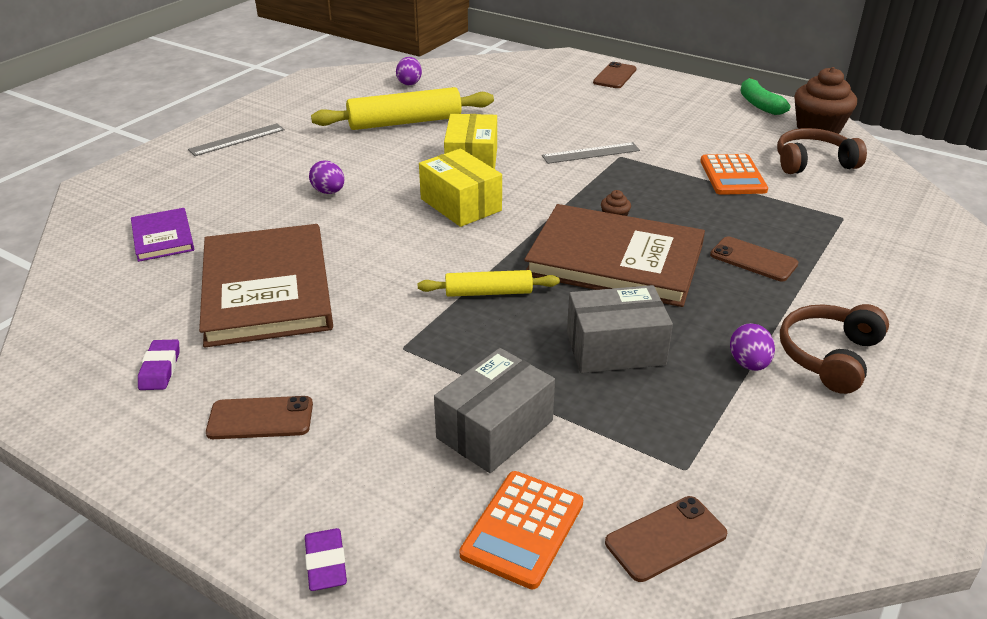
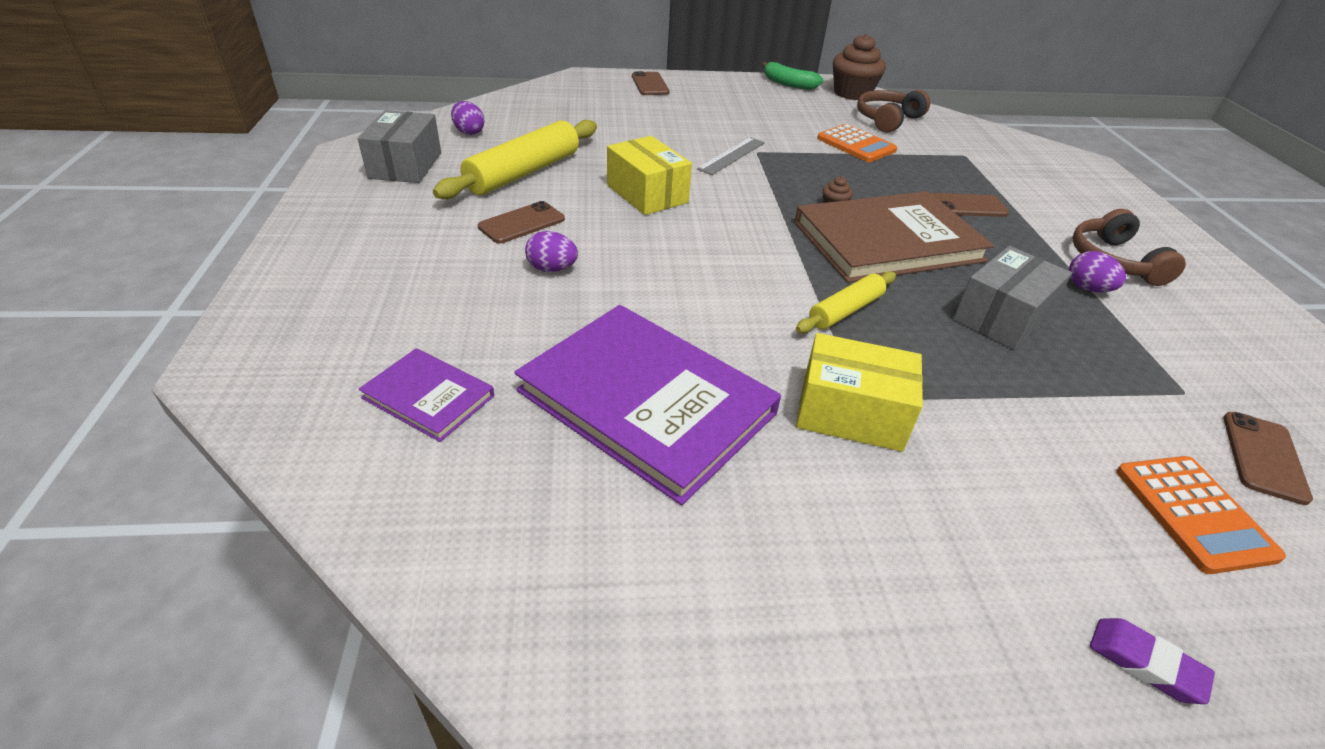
camera: 40 degrees left, 5 degrees up
purple eraser [138,339,179,390] -> none
grey ruler [188,123,285,156] -> none
brown book [199,224,333,348] -> purple book [514,305,781,505]
brown phone [206,396,313,439] -> brown phone moved to [478,201,565,244]
yellow box [419,149,502,227] -> yellow box moved to [796,333,923,452]
grey box [434,348,555,473] -> grey box moved to [358,110,441,183]

